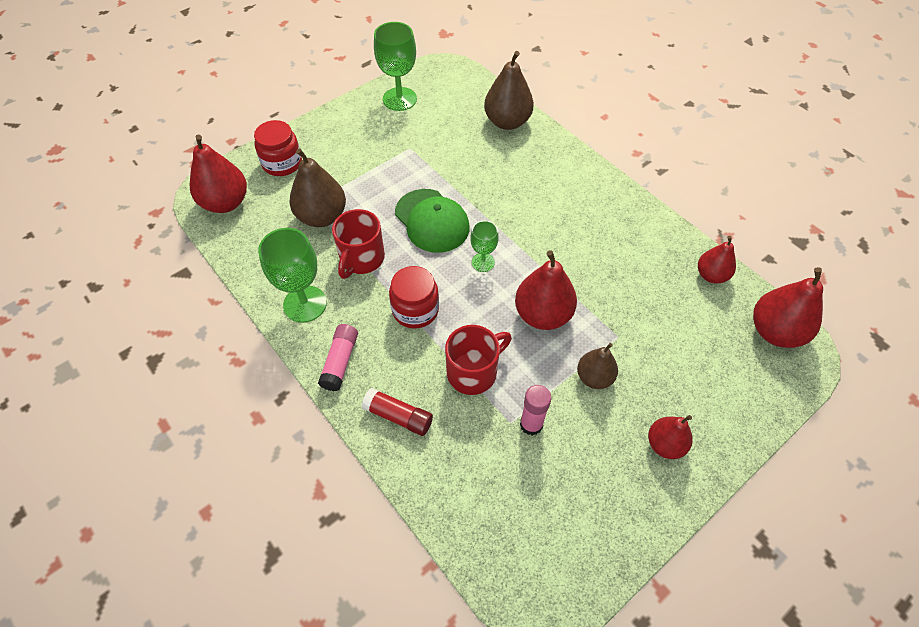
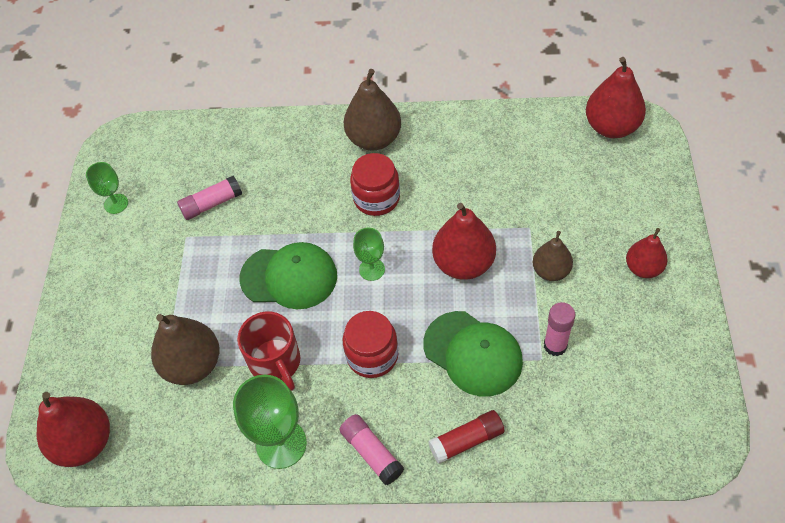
camera: 45 degrees left, 0 degrees up
red jar [254,120,302,176] -> red jar moved to [350,153,400,216]
green goblet [374,22,417,111] -> green goblet [86,162,128,214], size x0.57
red mug [445,325,512,395] -> green cap [423,311,523,397]
brown pear [484,51,534,130] -> brown pear moved to [344,69,401,150]
red pear [698,236,736,284] -> none
none -> pink glue stick [177,176,242,220]

